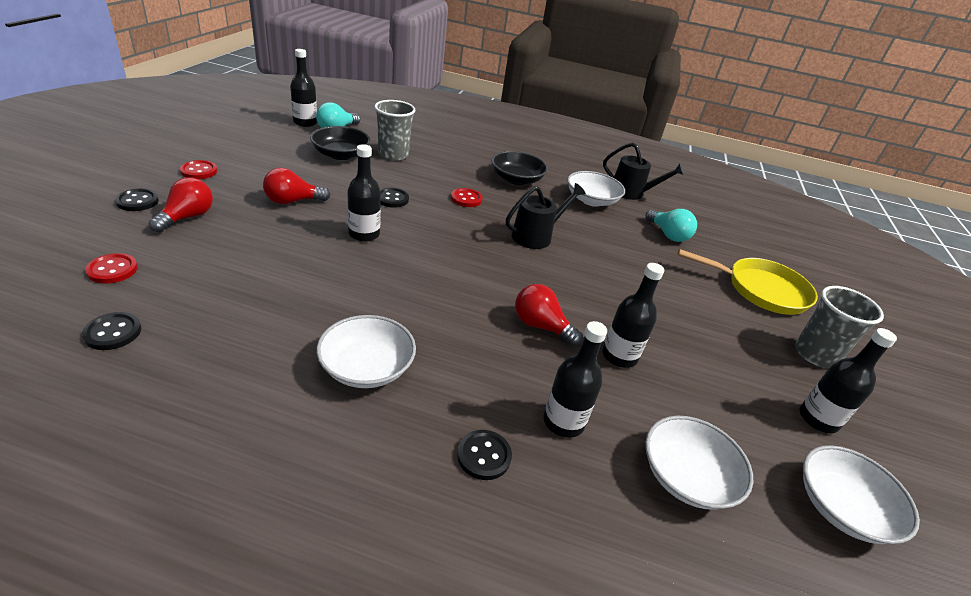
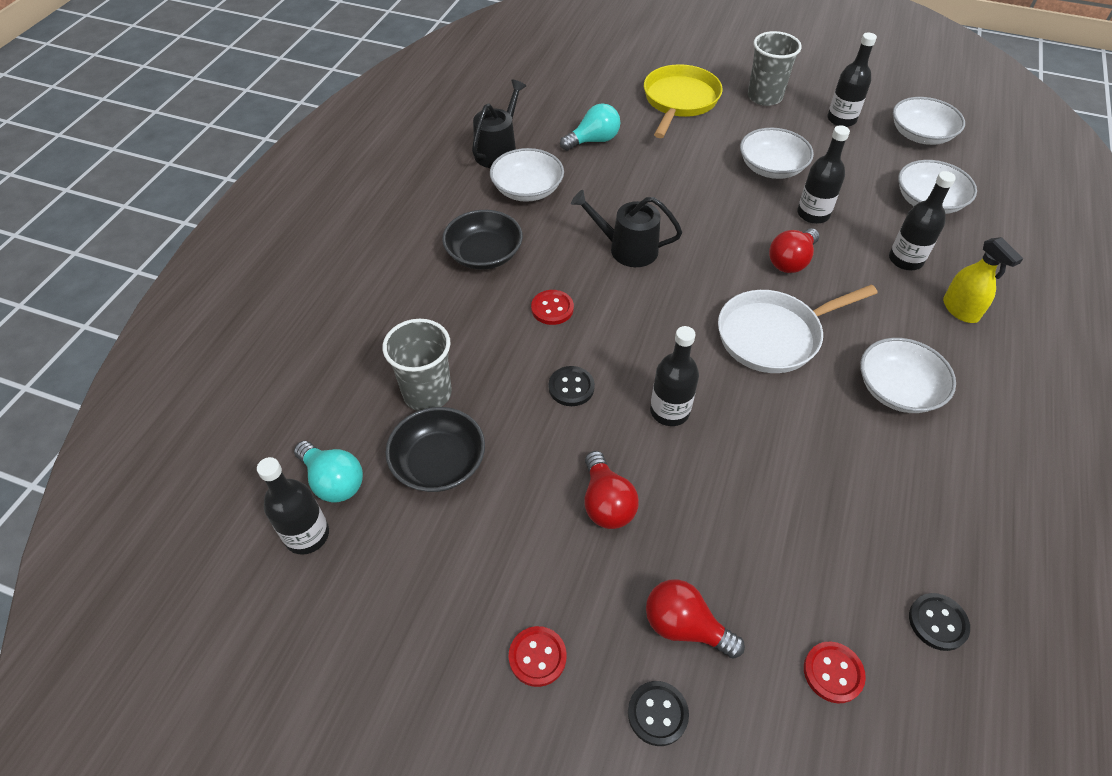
camera: 80 degrees left, 15 degrees up
black button [457,430,512,480] -> yellow spray bottle [943,237,1023,323]
black watering can [506,183,586,249] -> black watering can turned 45 degrees counterclockwise [571,190,682,267]
none -> white pan [718,285,878,373]
none -> white bowl [740,128,814,179]

